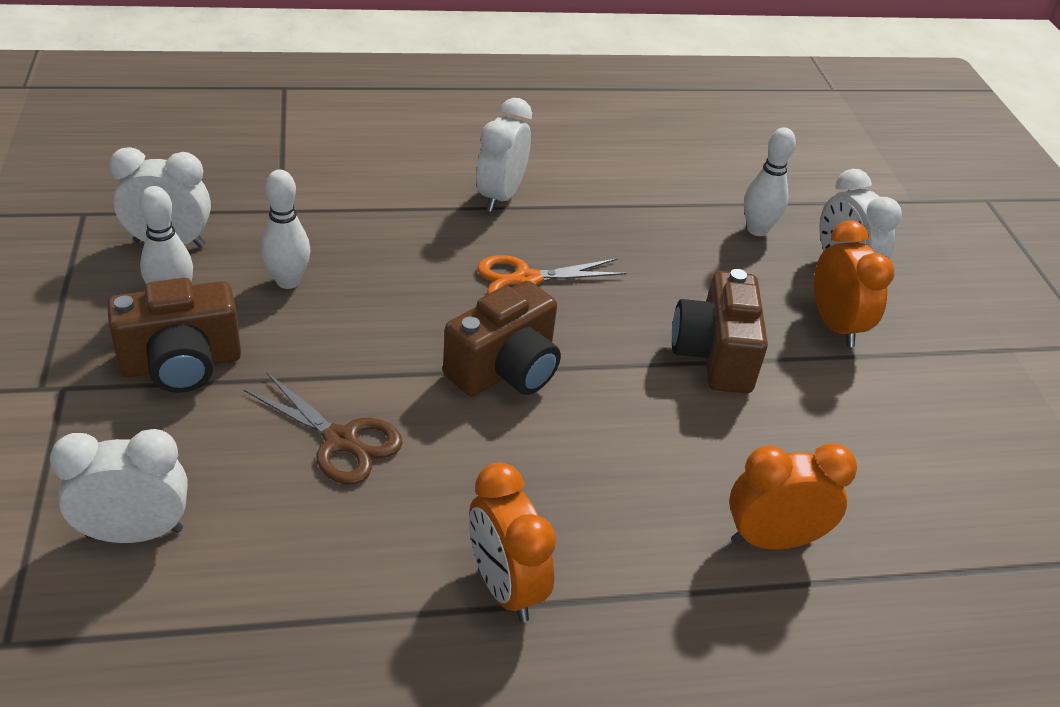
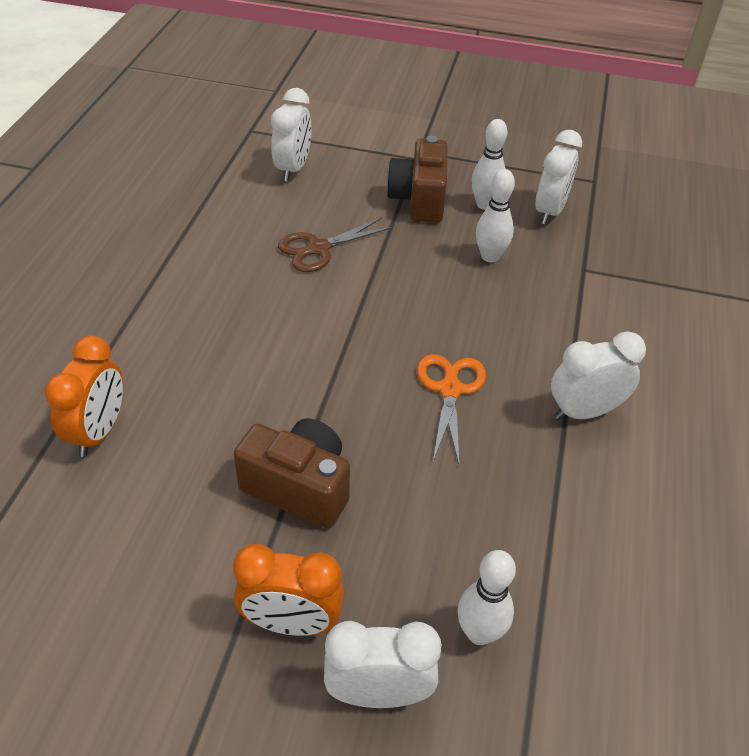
camera: 115 degrees right, 5 degrees up
brown camera [443,281,561,396] -> none
orange clock [469,462,556,622] -> none
white clock [476,98,532,212] -> white clock turned 60 degrees counterclockwise [551,332,646,420]

